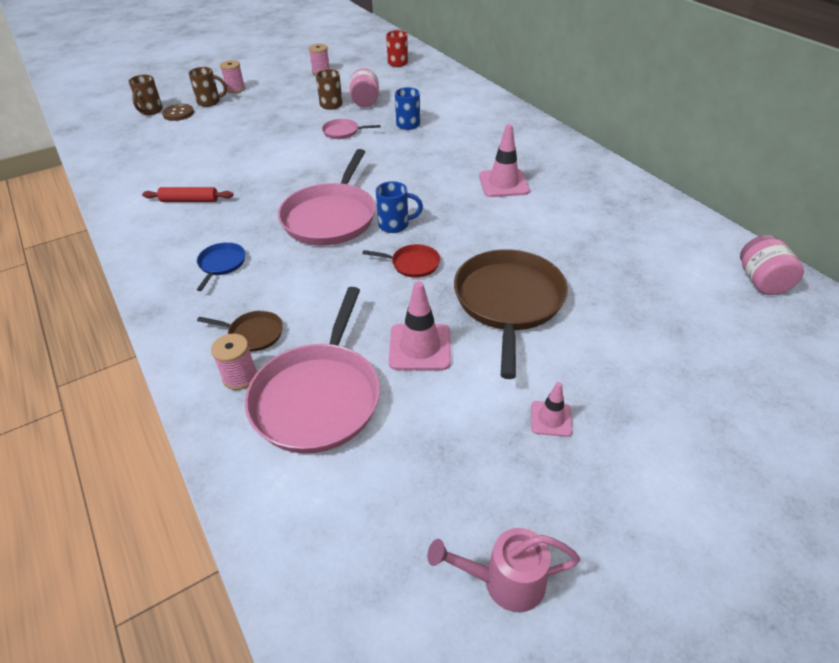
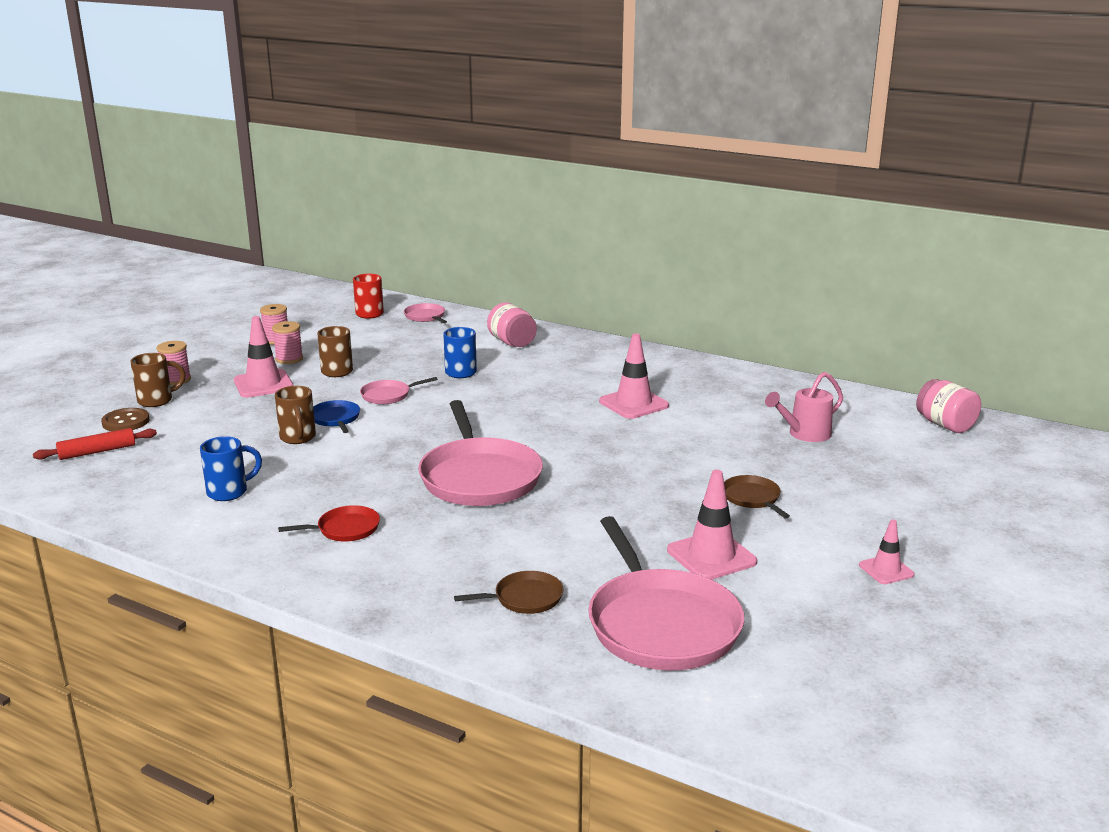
camera: 30 degrees left, 20 degrees down
brown mug [129,75,163,115] -> brown mug moved to [275,386,316,444]
red rolling pin [142,187,233,202] -> red rolling pin moved to [33,428,157,460]
blue pan [197,242,245,291] -> blue pan moved to [313,400,360,433]
pink spool [211,334,257,390] -> pink spool moved to [272,321,303,364]
pink jar [349,68,379,108] -> pink jar moved to [487,302,537,347]
red pan [362,244,440,278] -> red pan moved to [278,505,380,542]
blue mug [376,181,423,233] -> blue mug moved to [200,436,262,501]
pink watering can [427,528,580,612] -> pink watering can moved to [765,372,843,442]
brown pan [454,249,568,379] -> brown pan [724,475,790,518], size x0.46
none -> pink traffic cone [234,316,294,398]
none -> pink pan [404,303,447,323]

